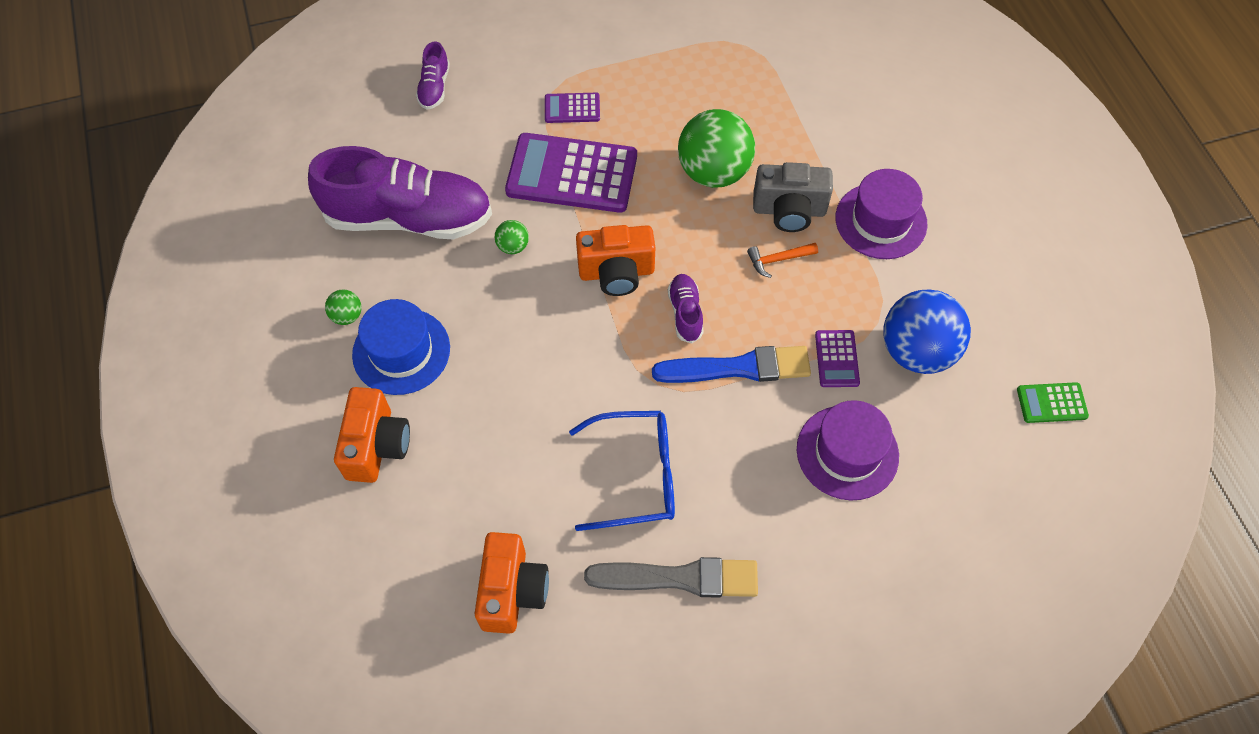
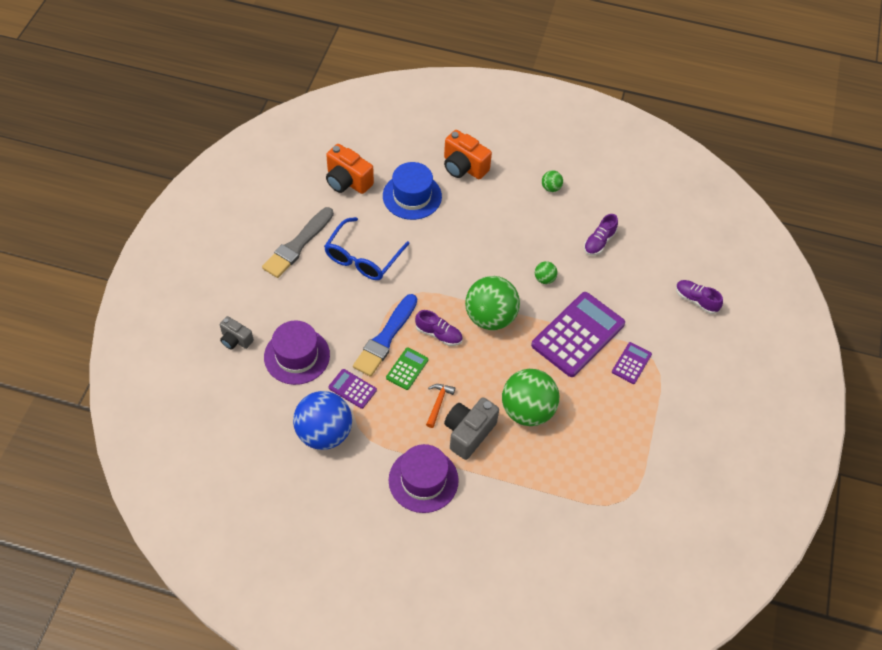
camera: 120 degrees right, 5 degrees down
purple shoe [308,146,492,239] -> purple shoe [584,214,618,256], size x0.42
blue hat [352,299,450,395] -> blue hat moved to [383,162,442,220]
orange camera [576,225,655,296] -> green ball [465,276,520,330]
green calculator [1017,382,1089,423] -> green calculator moved to [386,347,428,390]
none -> grey camera [220,316,254,350]

